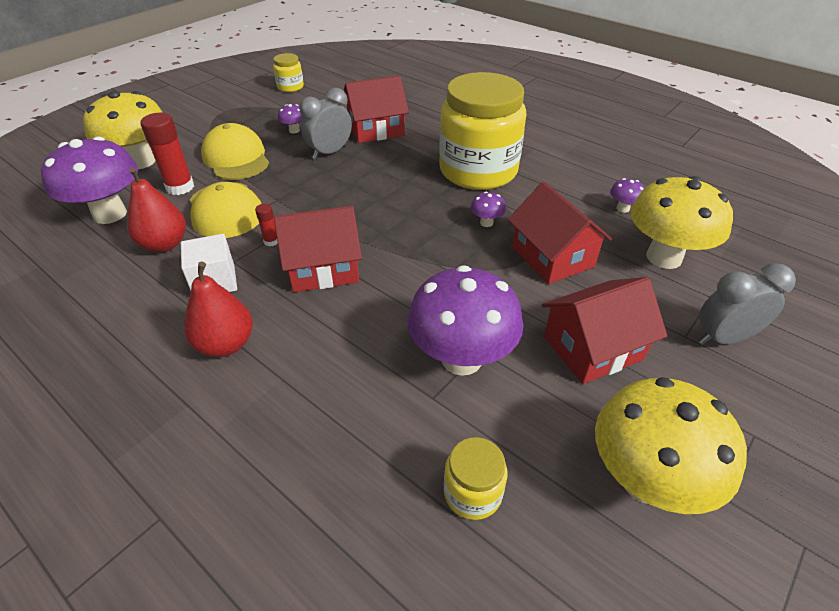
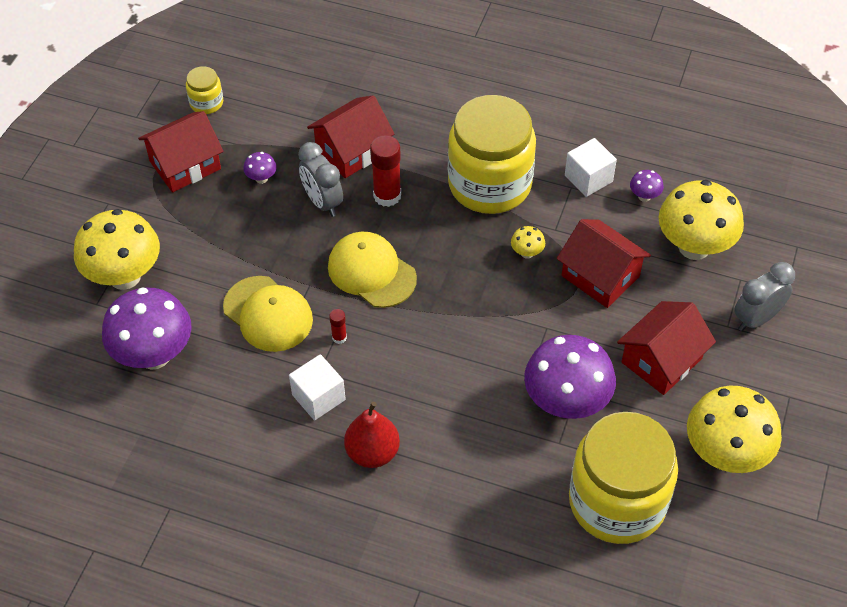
camera: 20 degrees left, 10 degrees up
red pear [127,167,186,252] -> none
red glue stick [140,113,194,195] -> red glue stick moved to [370,135,401,207]
yellow cap [201,123,269,180] -> yellow cap moved to [328,232,417,308]
red house [274,206,362,292] -> red house moved to [138,111,224,192]
grey clock [299,88,352,159] -> grey clock turned 60 degrees counterclockwise [298,142,343,217]
yellow jar [444,437,507,520] -> yellow jar [569,412,678,544], size x2.35
purple mushroom [471,192,506,227] -> yellow mushroom [511,226,545,259]
none -> white cube [565,138,617,197]

